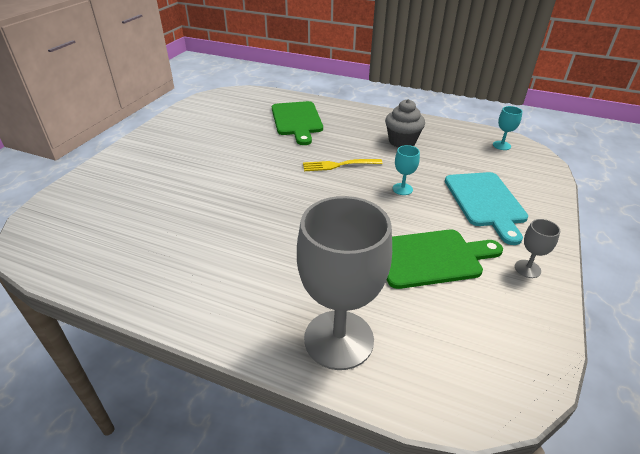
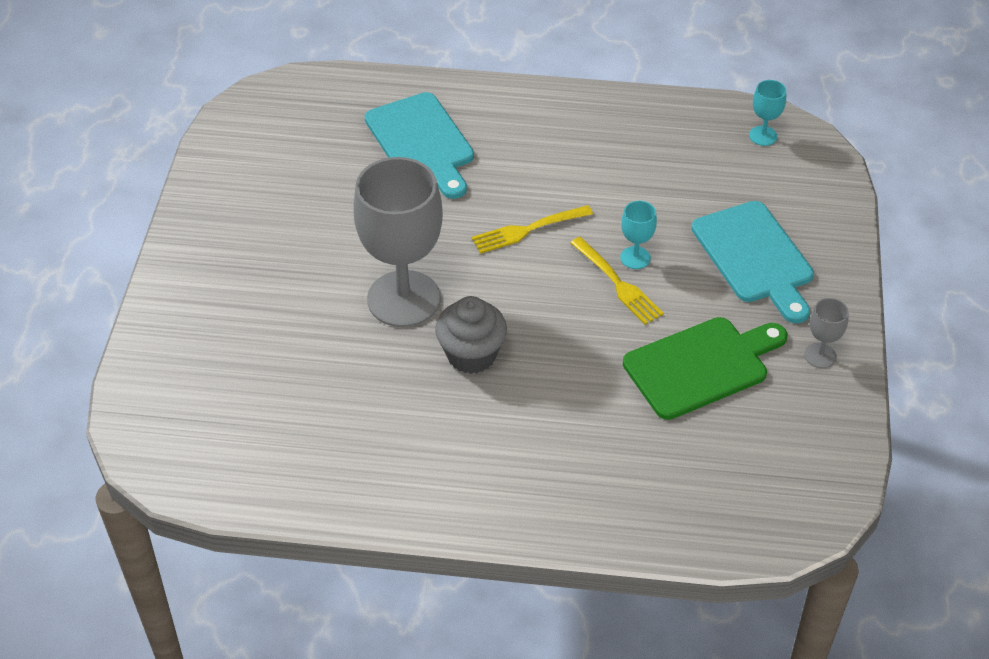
camera: 15 degrees left, 10 degrees up
green cutting board [272,101,323,145] -> turquoise cutting board [365,92,474,199]
grey goblet [297,196,392,370] -> grey goblet moved to [353,157,443,327]
grey cupcake [385,99,425,148] -> grey cupcake moved to [435,296,507,374]
none -> yellow fork [570,237,664,325]

